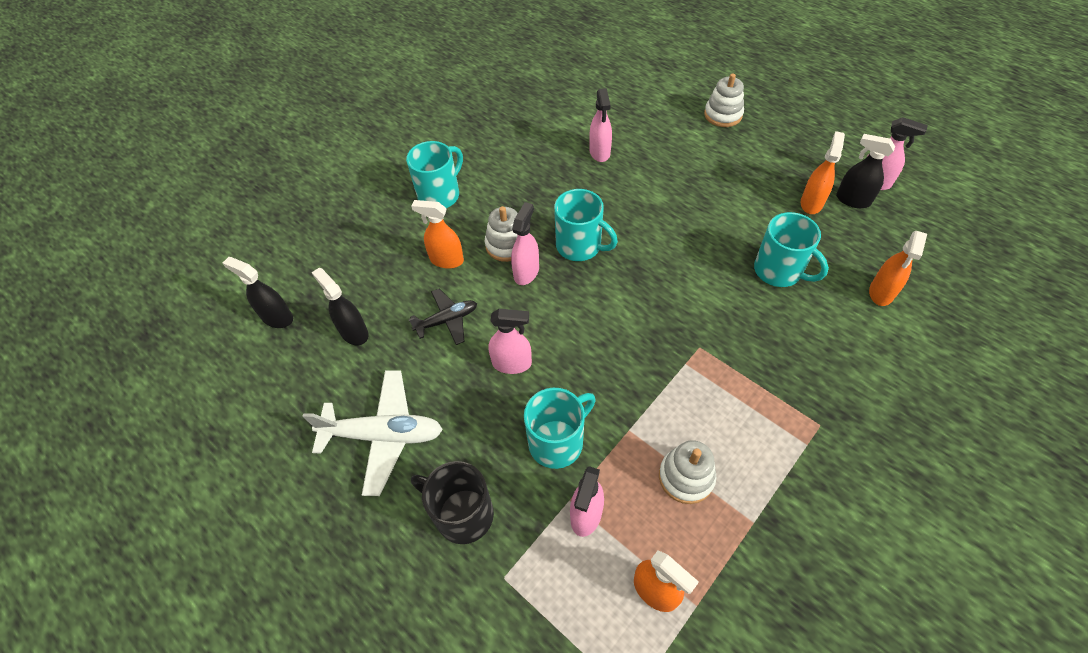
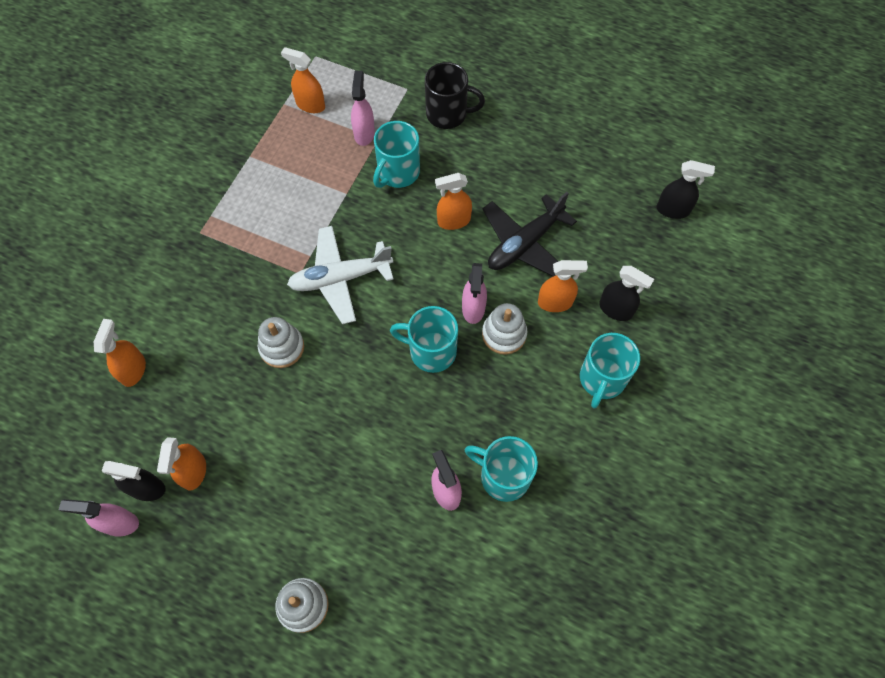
camera: 160 degrees right, 10 degrees up
white plane [302,370,443,496] -> white plane moved to [287,226,394,324]
black spray bottle [311,268,368,345] -> black spray bottle moved to [599,266,654,321]
black plane [409,289,477,345] -> black plane [482,192,577,276], size x1.68
pink spray bottle [488,309,532,374] -> orange spray bottle [435,173,472,230]
white stacking toy [659,440,716,504] -> white stacking toy moved to [258,317,304,368]
turquoise mug [754,212,829,287] -> turquoise mug moved to [465,436,538,502]

